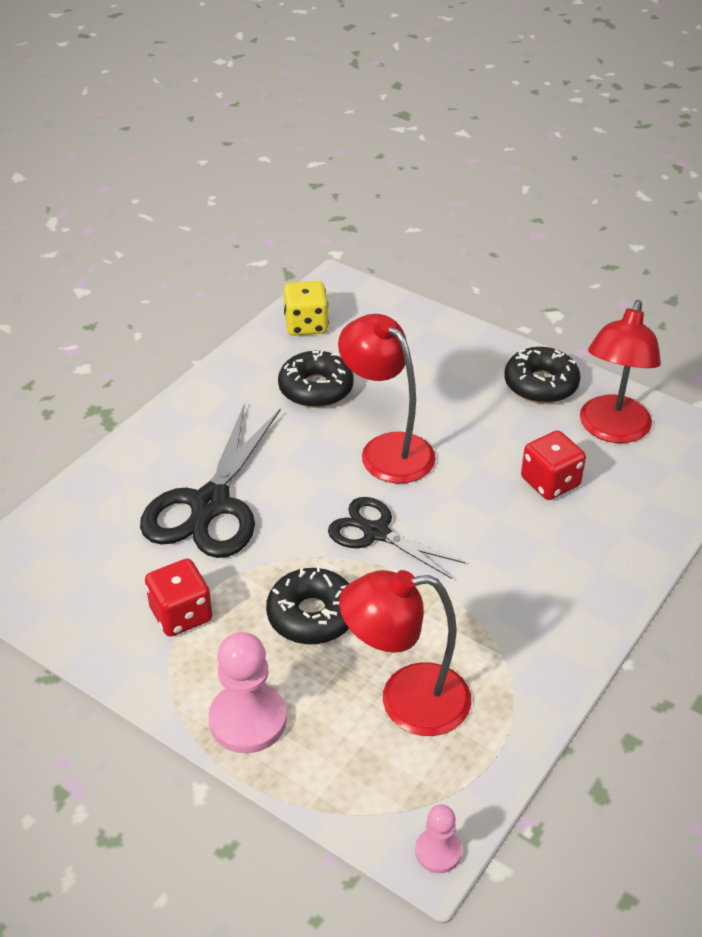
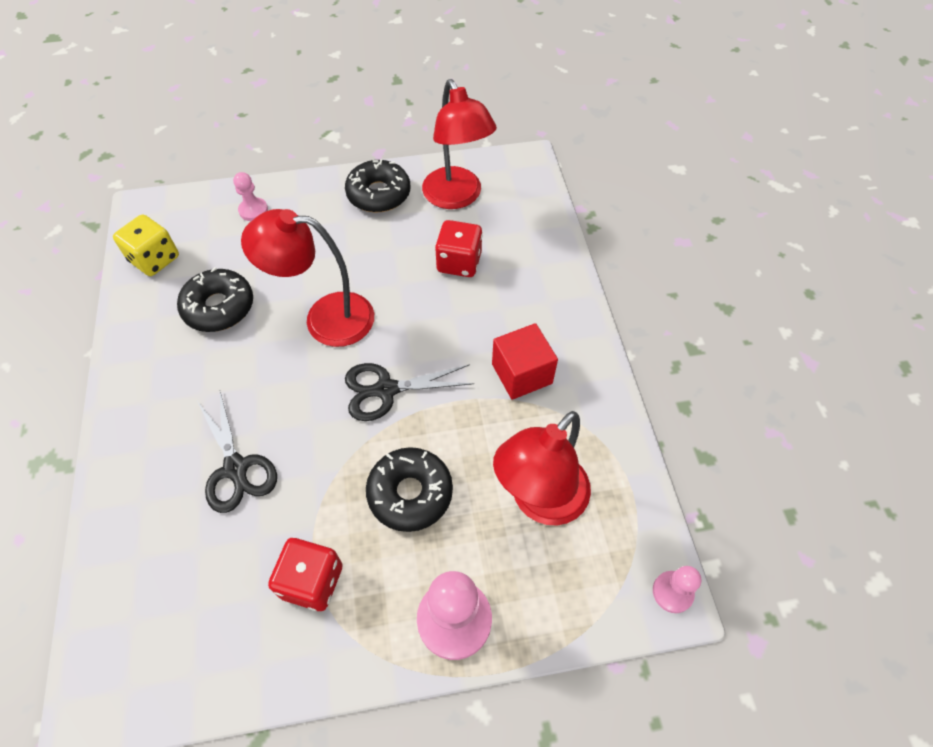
camera: 45 degrees left, 15 degrees up
black scissors [140,403,280,558] -> black scissors [197,392,277,513], size x0.62
none -> pink pawn [233,172,268,221]
none -> red cube [492,323,558,400]

